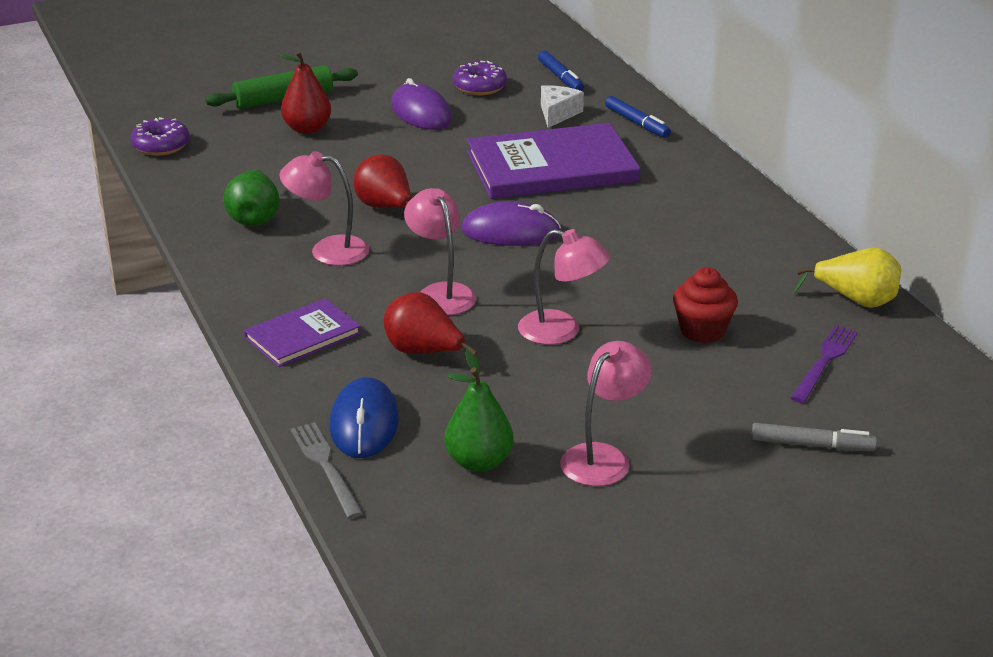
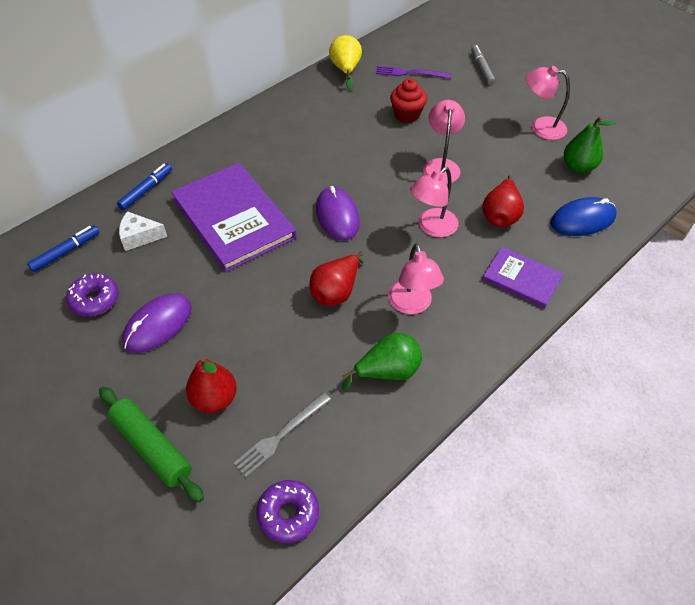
camera: 110 degrees left, 20 degrees up
grey fork [291,422,363,519] -> grey fork moved to [233,392,331,477]

